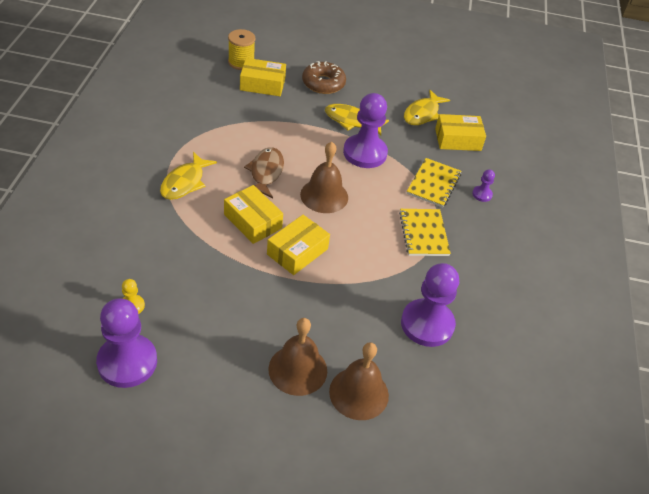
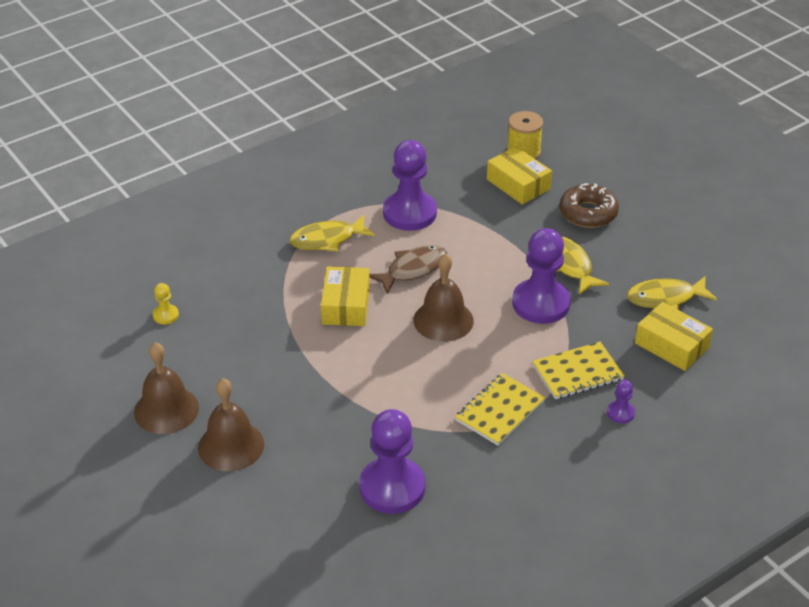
camera: 50 degrees right, 5 degrees down
purple pawn [96,298,157,388] -> purple pawn moved to [383,140,437,231]
yellow box [267,215,330,275] -> none
brown bell [329,342,389,420] -> brown bell moved to [134,342,199,434]

